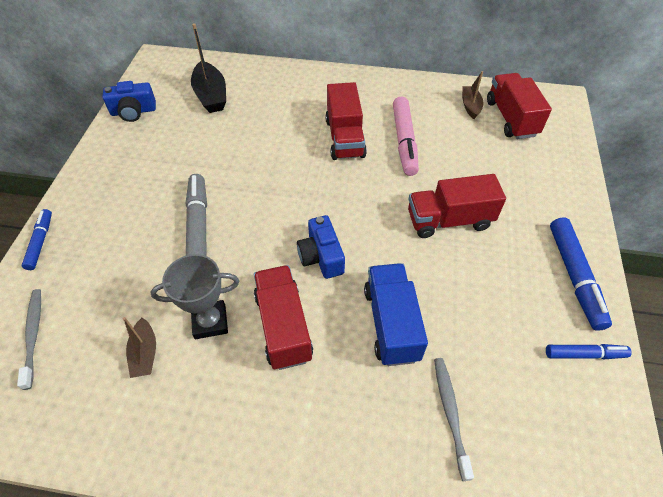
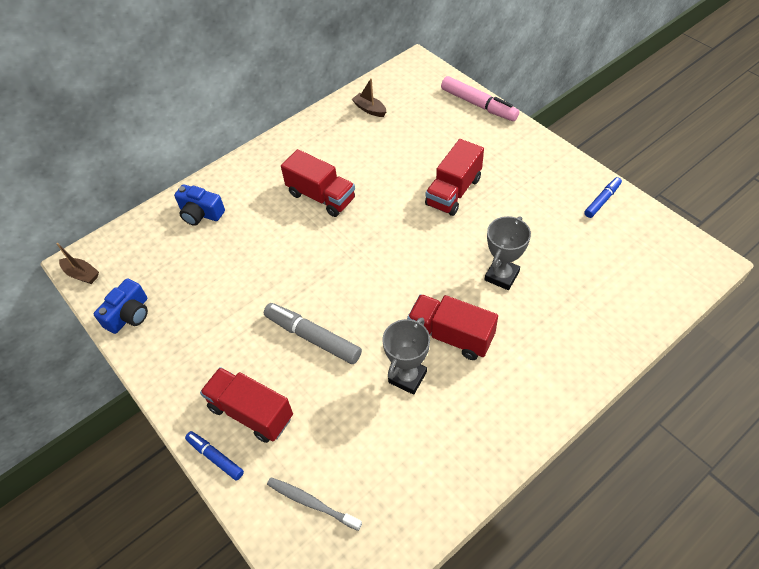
camera: 45 degrees left, 0 degrees up
brown boat [123,317,156,378] -> brown boat moved to [57,243,99,284]
black boat [191,23,226,113] -> none
blue camera [297,215,345,279] -> blue camera moved to [174,184,225,226]
blue truck [364,263,428,366] -> grey trophy [485,216,531,290]
pink marker [393,96,419,176] -> pink marker moved to [441,76,519,121]
grey toothbrush [434,358,474,481] -> none
red truck [487,73,552,139] -> red truck moved to [200,367,293,443]
blue marker [550,217,612,331] -> none

